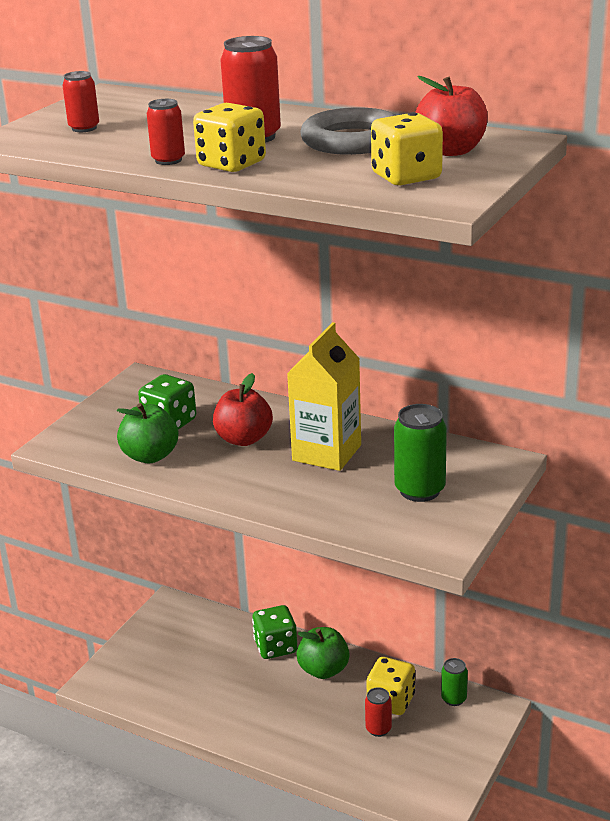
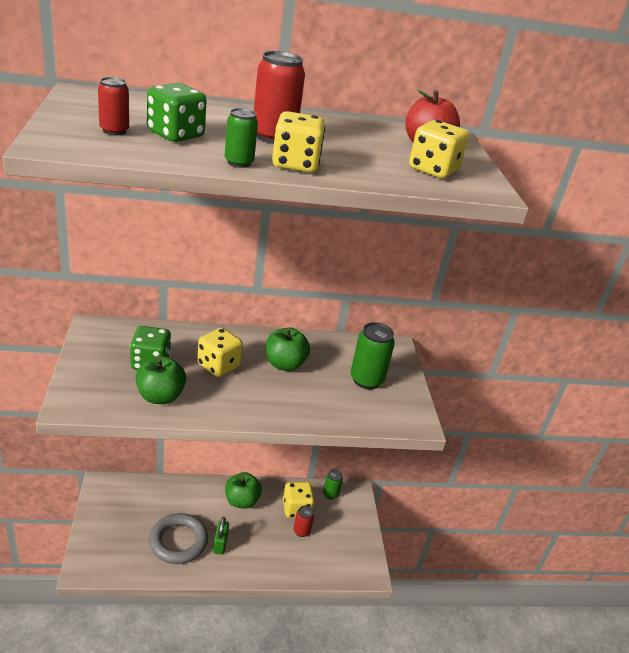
camera: 40 degrees left, 5 degrees up
red can [147,99,185,165] -> green can [225,108,258,168]
red apple [213,373,273,446] -> yellow dice [197,328,243,377]
green dice [252,605,297,659] -> green dice moved to [147,83,207,142]
yellow carton [287,322,361,471] -> green apple [266,327,310,371]
grey ring [300,107,396,155] -> grey ring moved to [149,513,208,564]
none -> green padlock [213,517,229,555]

